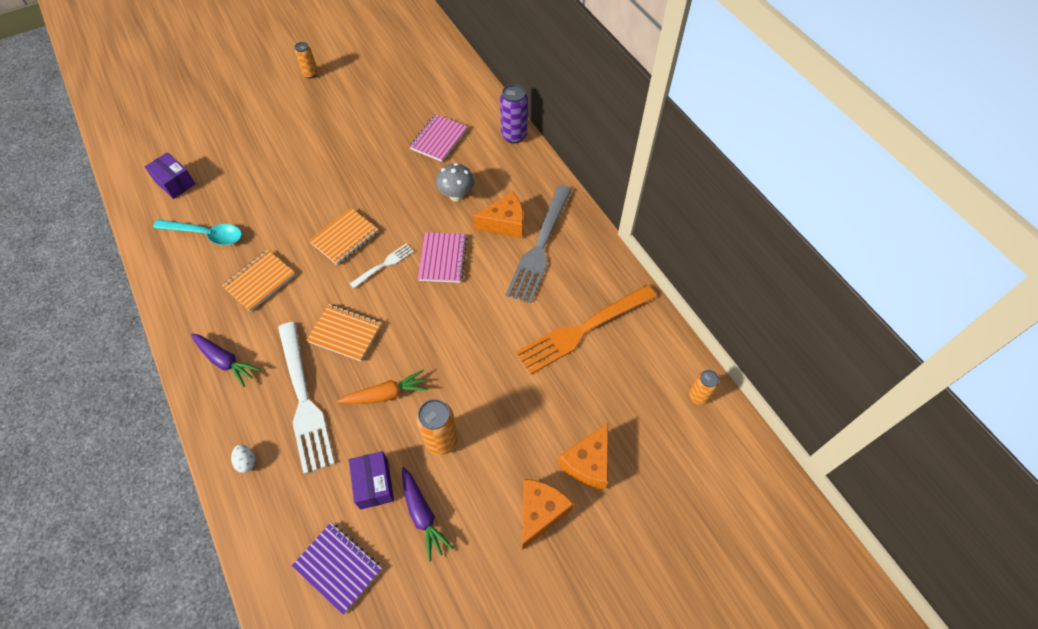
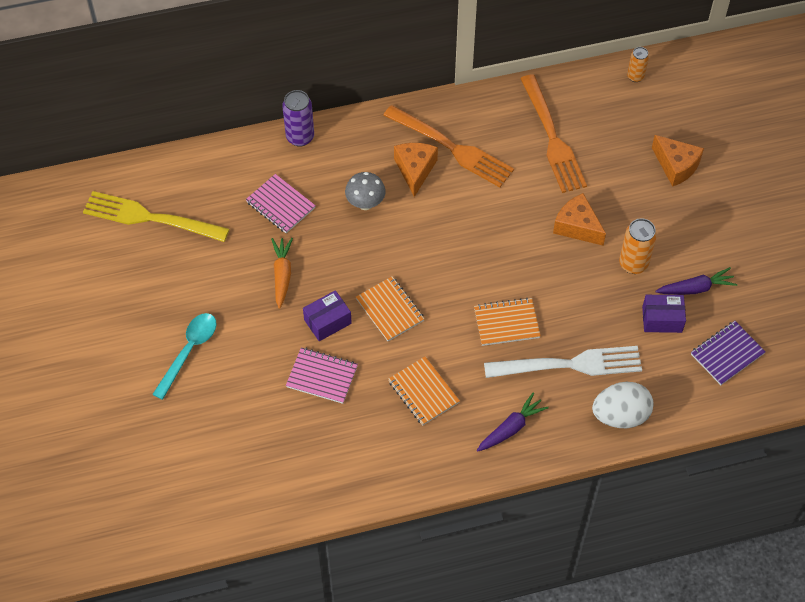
camera: 75 degrees left, 0 degrees up
purple box [145,152,196,199] -> purple box moved to [303,290,352,341]
turquoise spoon [153,219,242,245] -> turquoise spoon moved to [152,313,217,400]
white egg [231,445,255,473] -> white egg [592,382,654,428], size x2.33
orange can [295,42,318,78] -> none
orange notebook [307,304,382,361] -> orange notebook turned 45 degrees clockwise [474,298,541,346]
orange carrot [338,370,428,404] -> orange carrot moved to [271,238,293,309]
white fork [350,243,414,288] -> none
pink notebook [418,232,467,283] -> pink notebook moved to [286,347,358,404]
grey fork [506,185,572,304] -> orange fork [383,105,514,187]
orange cheese [522,479,574,550] -> orange cheese moved to [553,193,606,246]
none -> yellow fork [83,191,229,242]

